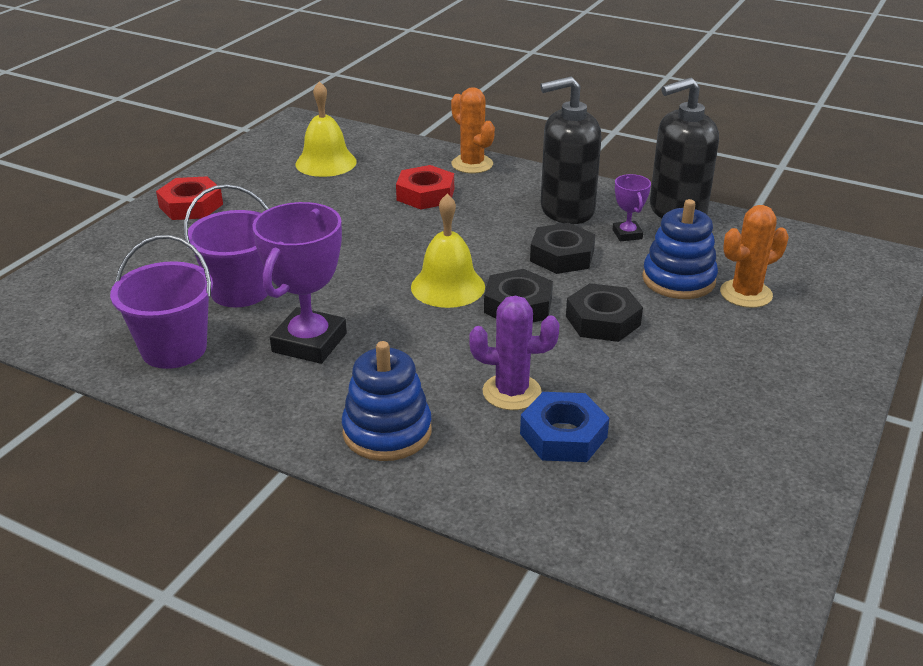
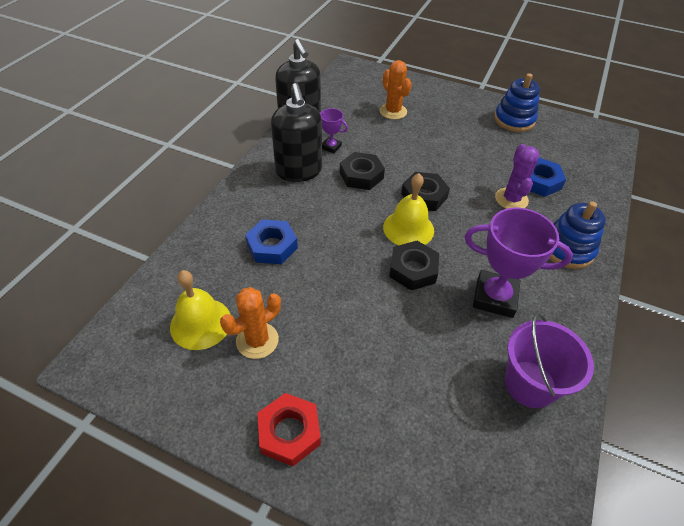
camera: 95 degrees left, 15 degrees up
purple bucket [184,184,269,307] -> none
red nut [396,165,454,210] -> blue nut [245,219,298,264]
orange cactus [451,87,495,173] -> orange cactus moved to [220,287,281,359]
black nut [566,283,643,342] -> black nut moved to [389,241,439,291]
purple trophy [613,174,651,241] -> purple trophy turned 45 degrees clockwise [319,108,348,154]
blue stacking toy [642,199,718,299] -> blue stacking toy moved to [494,73,540,132]

